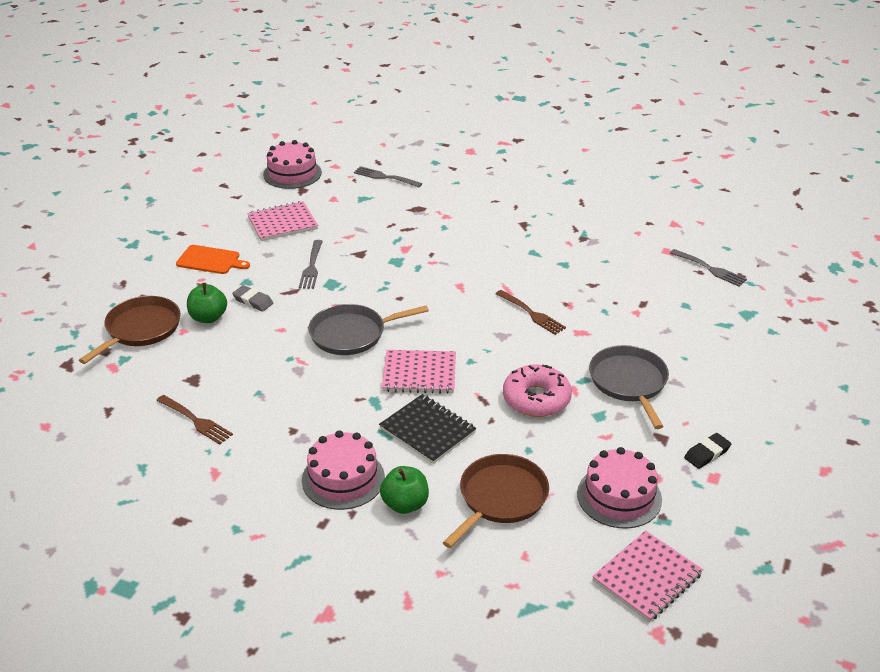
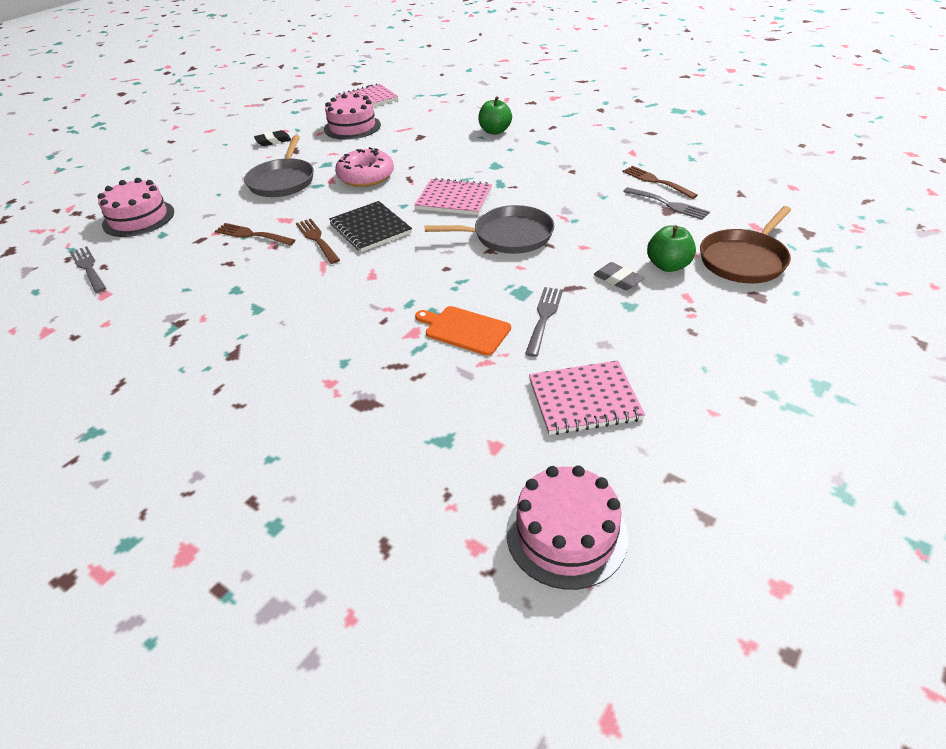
camera: 165 degrees left, 5 degrees up
orange cutting board [176,245,250,274] -> orange cutting board moved to [415,306,511,356]
pink cake [302,430,385,510] -> pink cake moved to [98,178,174,237]
grey fork [354,166,422,187] -> grey fork moved to [623,187,710,220]
black notebook [379,394,476,464] -> black notebook moved to [329,201,412,252]
brown pan [443,454,549,548] -> none
none -> brown fork [215,223,295,246]

